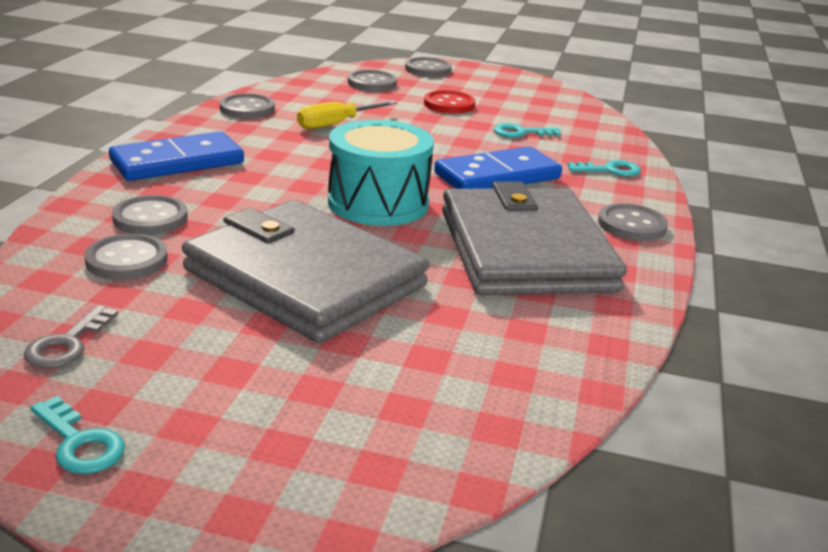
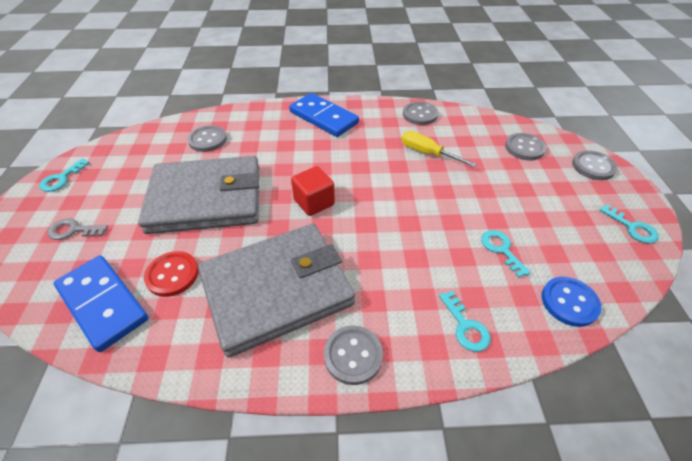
camera: 75 degrees right, 20 degrees up
grey key [24,305,118,369] -> grey key moved to [47,218,108,240]
grey button [112,195,188,235] -> none
grey wallet [182,200,429,343] -> grey wallet turned 60 degrees clockwise [138,156,259,234]
turquoise drum [328,120,434,226] -> red cube [291,166,335,216]
red button [424,90,476,114] -> red button moved to [144,251,199,297]
blue domino [434,147,562,189] -> blue domino moved to [54,255,149,352]
none -> blue button [542,277,601,327]
none -> turquoise key [599,204,659,244]

